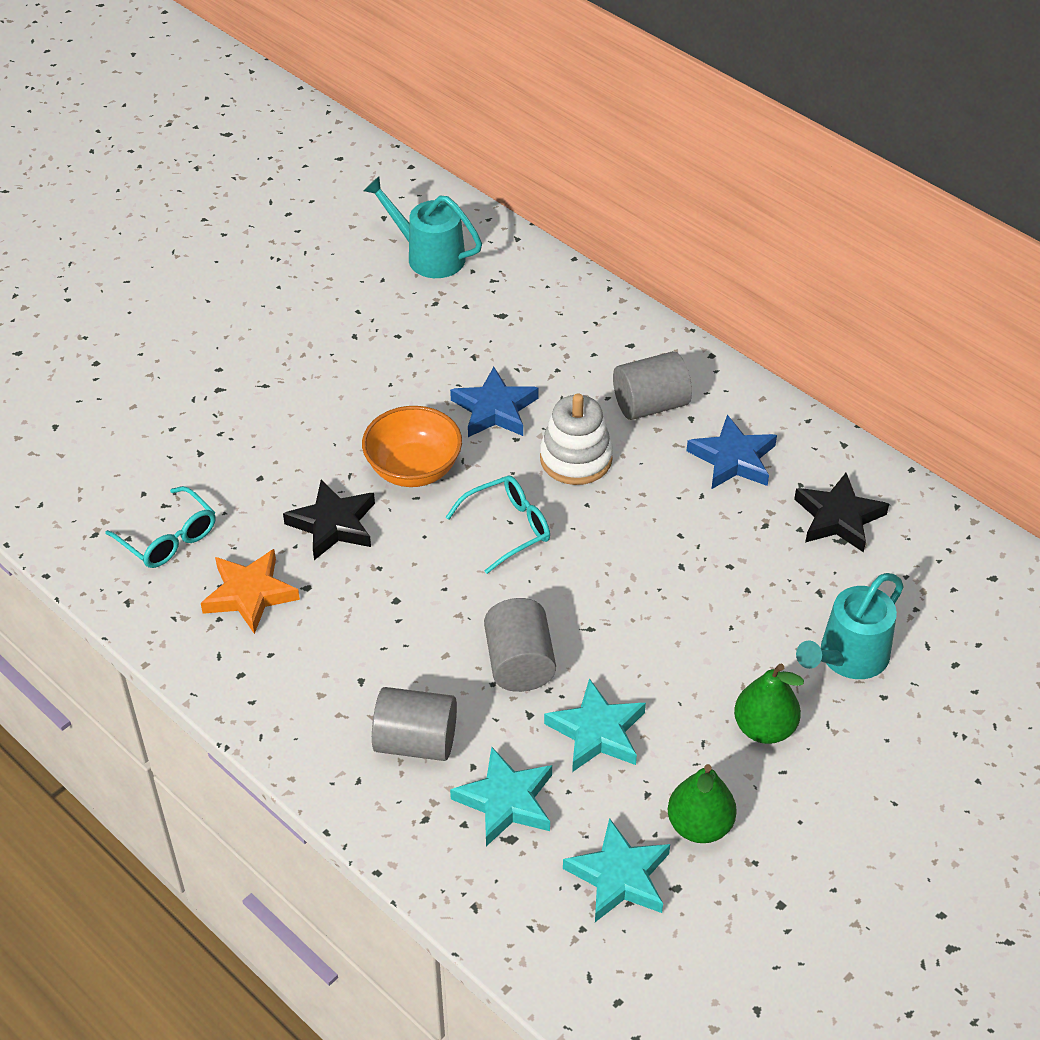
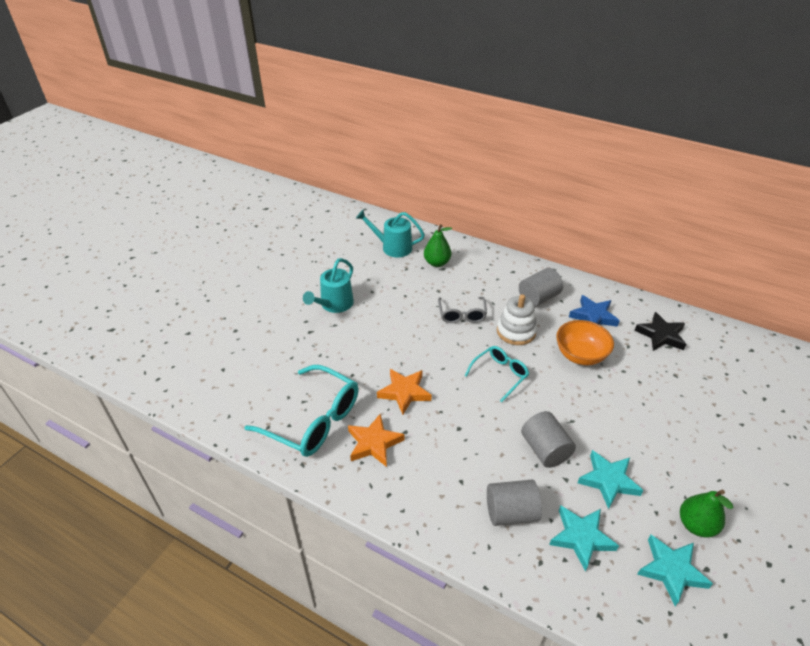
camera: 15 degrees left, 5 degrees down
turquoise glasses [106,486,216,568] -> turquoise glasses [244,365,359,457], size x1.76
black star [283,480,375,560] -> orange star [377,369,432,415]
orange bowl [362,406,462,487] -> orange bowl moved to [556,320,614,365]
blue star [450,367,539,437] -> grey glasses [438,297,487,323]
green pear [734,664,804,744] -> green pear moved to [424,224,452,267]
turquoise watering can [796,573,904,679] -> turquoise watering can moved to [303,258,354,313]

